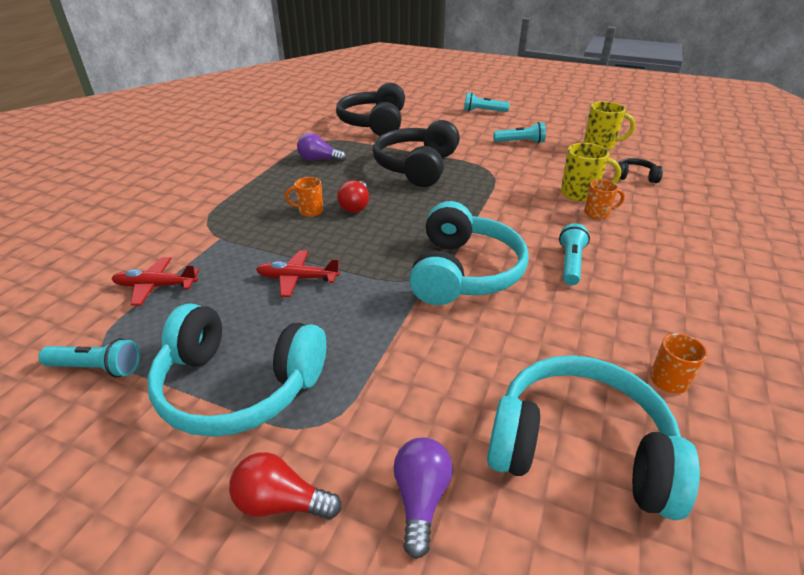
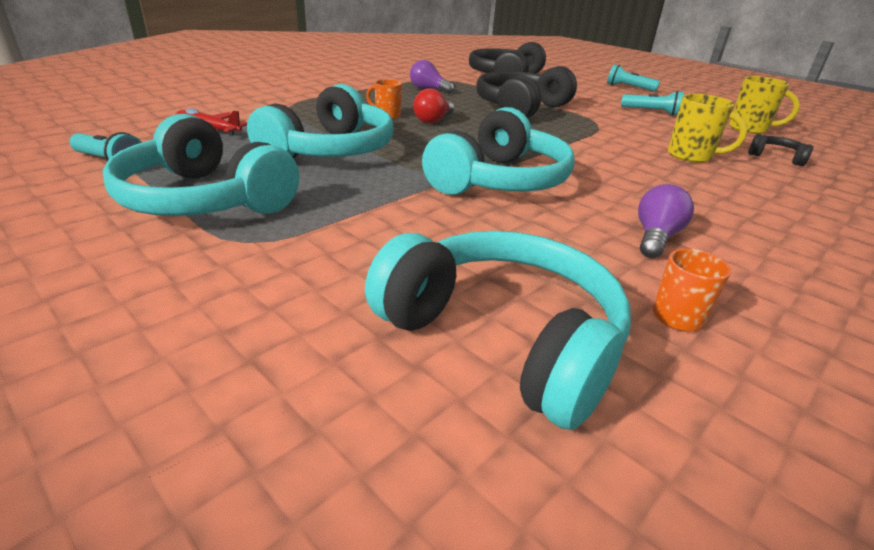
camera: 20 degrees right, 5 degrees down
red light bulb [229,452,342,520] -> none
red plane [256,250,340,297] -> turquoise headphones [247,84,394,158]
purple light bulb [393,437,453,559] -> purple light bulb moved to [638,184,694,258]
turquoise flashlight [559,223,590,285] -> none
orange mug [584,179,625,219] -> none

